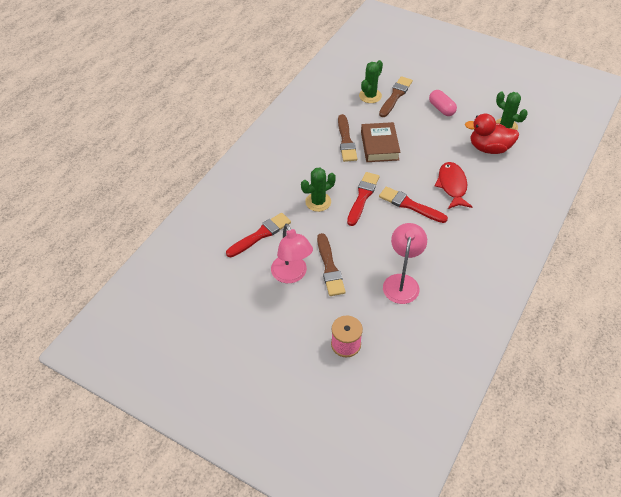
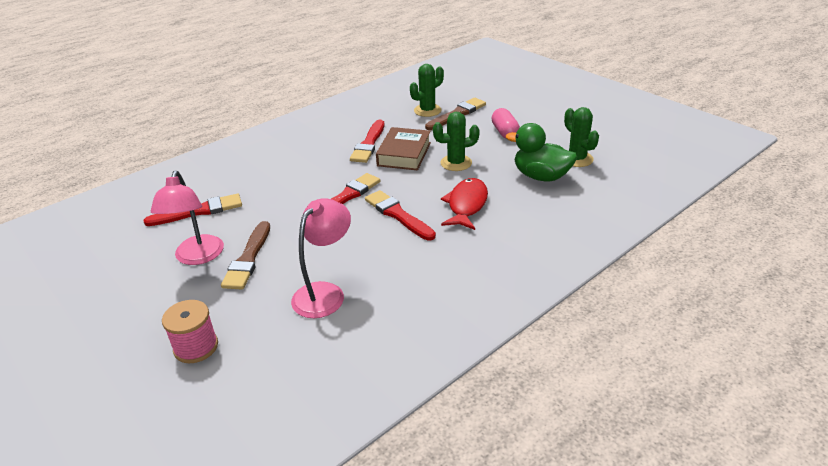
camera: 20 degrees right, 15 degrees down
green cactus [301,168,336,212] -> green cactus moved to [433,112,480,171]
brown brush [338,114,357,162] -> red brush [350,120,384,163]
red duck [465,114,519,154] -> green duck [506,123,577,182]

